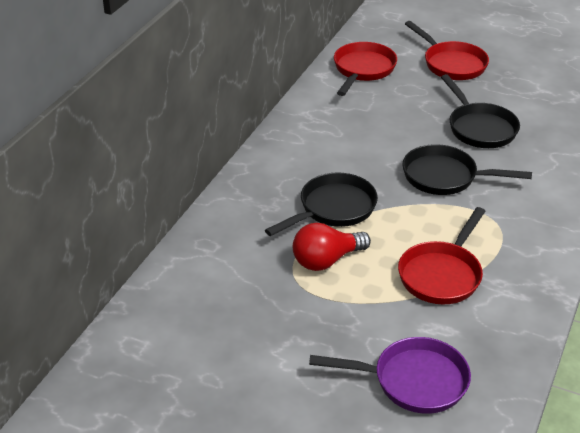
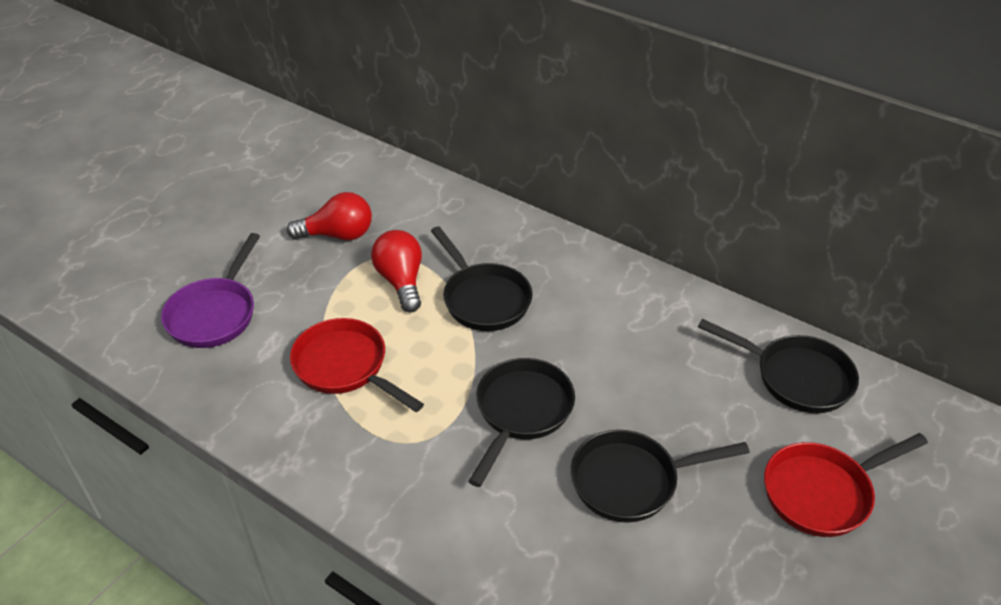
camera: 100 degrees right, 5 degrees up
red pan [334,42,397,96] -> black pan [698,319,859,413]
none -> red light bulb [287,192,372,240]

